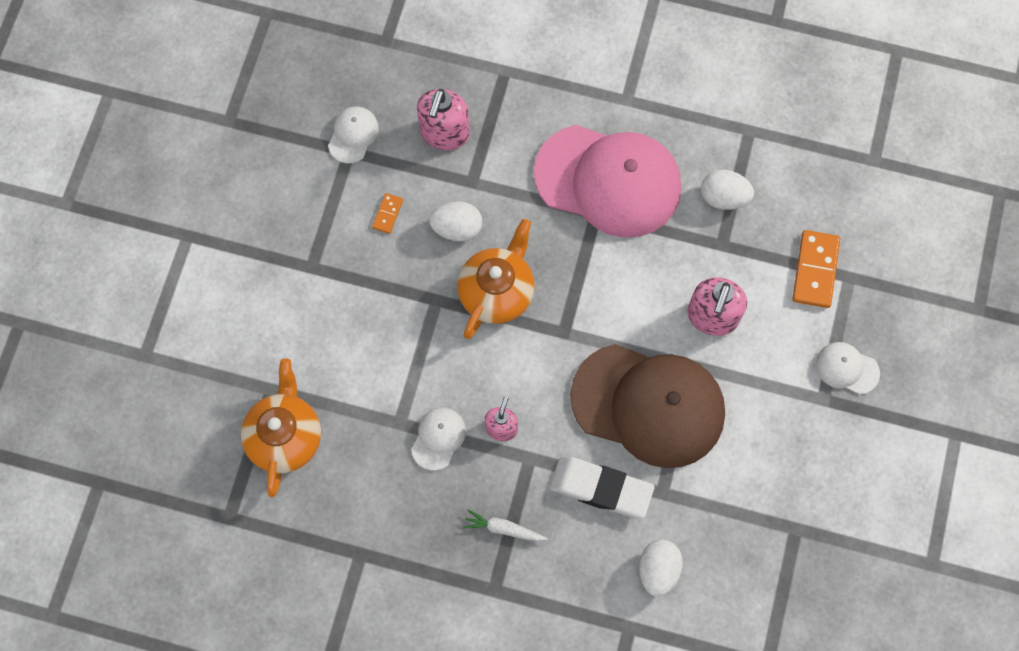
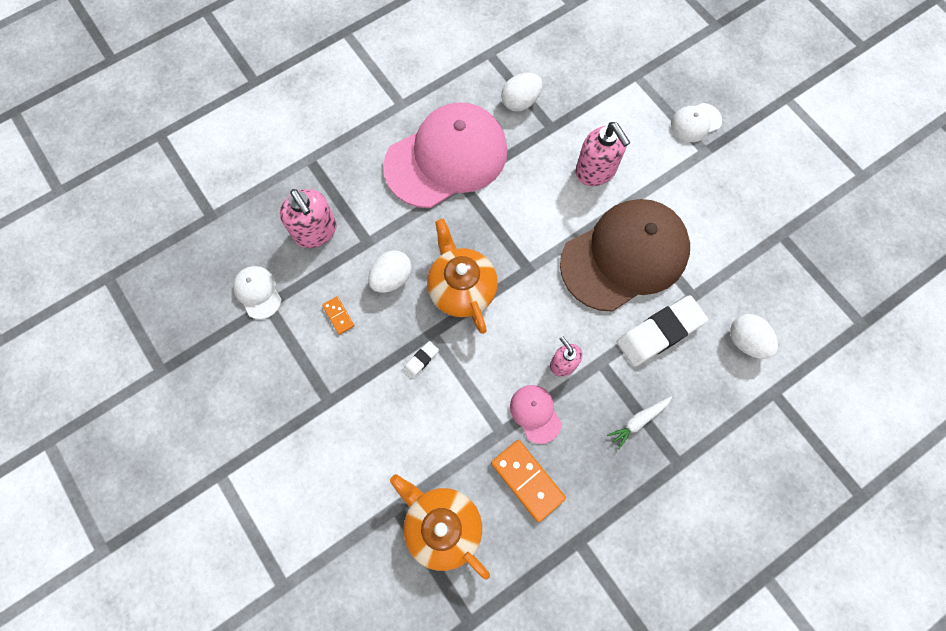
camera: 50 degrees left, 0 degrees up
white cap [411,407,466,470] -> pink cap [510,385,562,444]
orange domino [792,230,840,308] -> orange domino moved to [491,440,566,522]
none -> white eraser [403,341,439,378]

